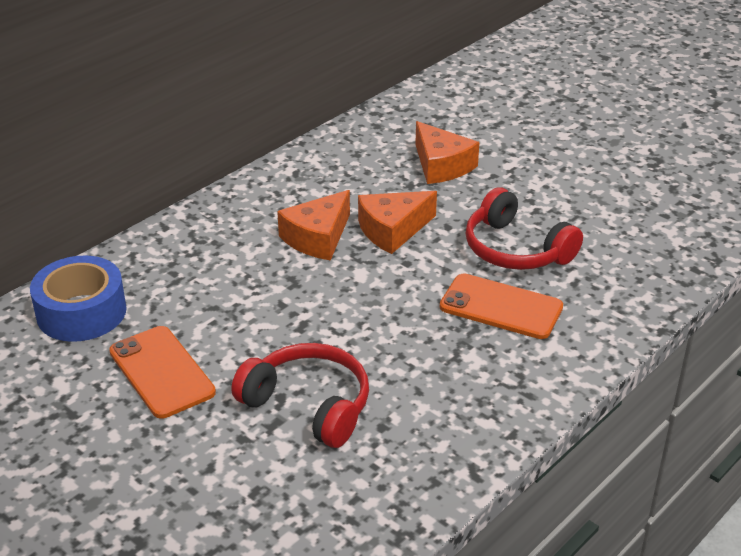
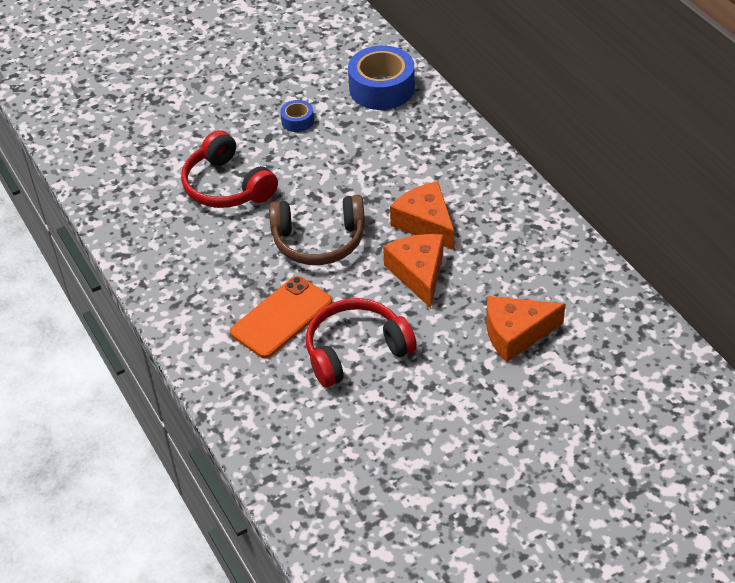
camera: 110 degrees right, 10 degrees up
orange phone [109,326,216,418] -> blue tape [280,100,314,132]
red headphones [231,343,369,448] -> red headphones turned 90 degrees clockwise [181,130,278,208]
none -> brown headphones [269,195,365,265]

